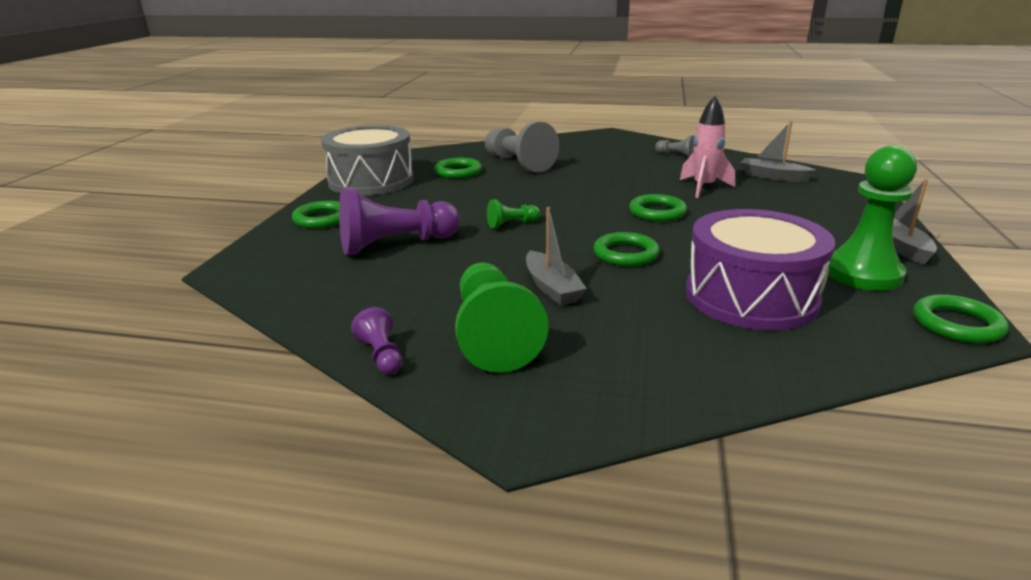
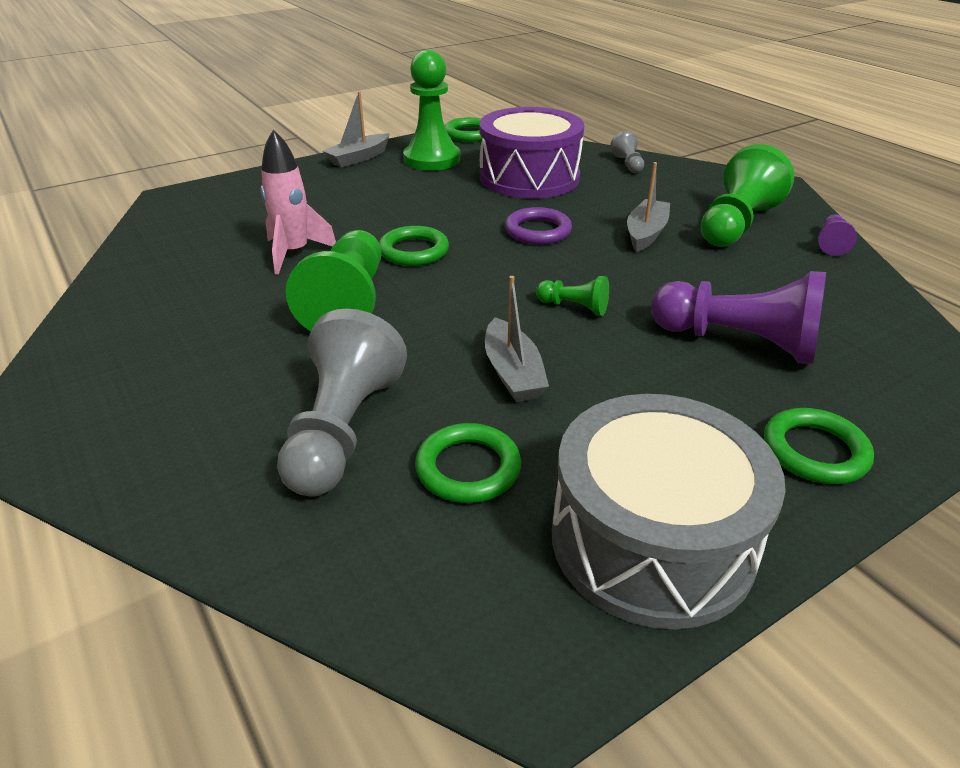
camera: 135 degrees left, 10 degrees up
green ring [593,232,660,266] -> purple ring [505,207,572,244]
grey pawn [655,135,694,158] -> grey pawn moved to [610,131,644,173]
grey boat [741,121,816,182] -> grey boat moved to [485,276,549,402]
none -> green pawn [285,230,381,331]

